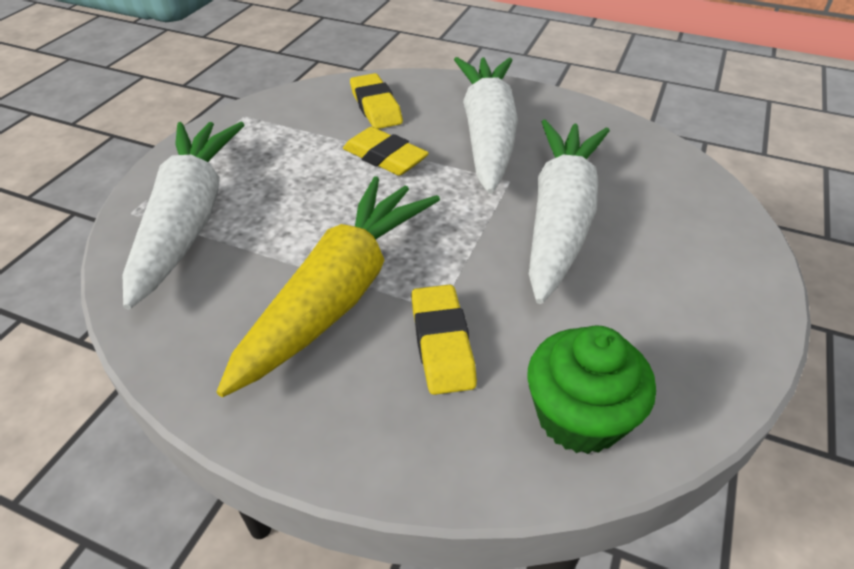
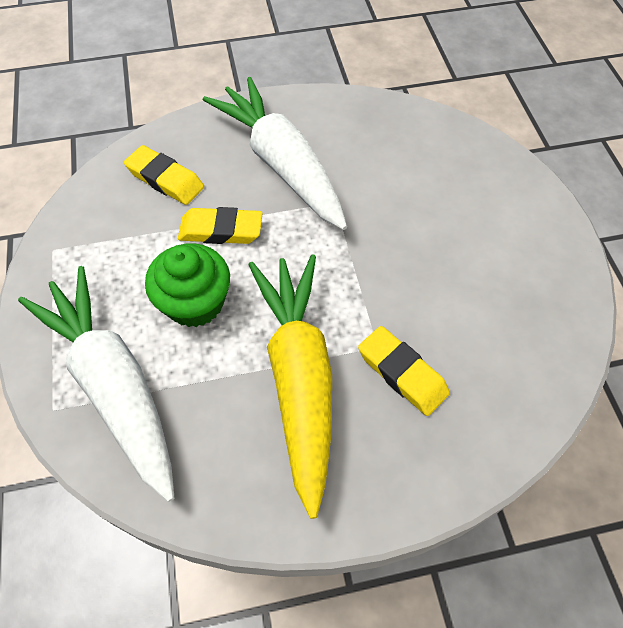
camera: 35 degrees left, 15 degrees up
green cupcake [528,325,656,454] -> green cupcake moved to [145,243,230,327]
white carrot [529,119,610,304] -> none

